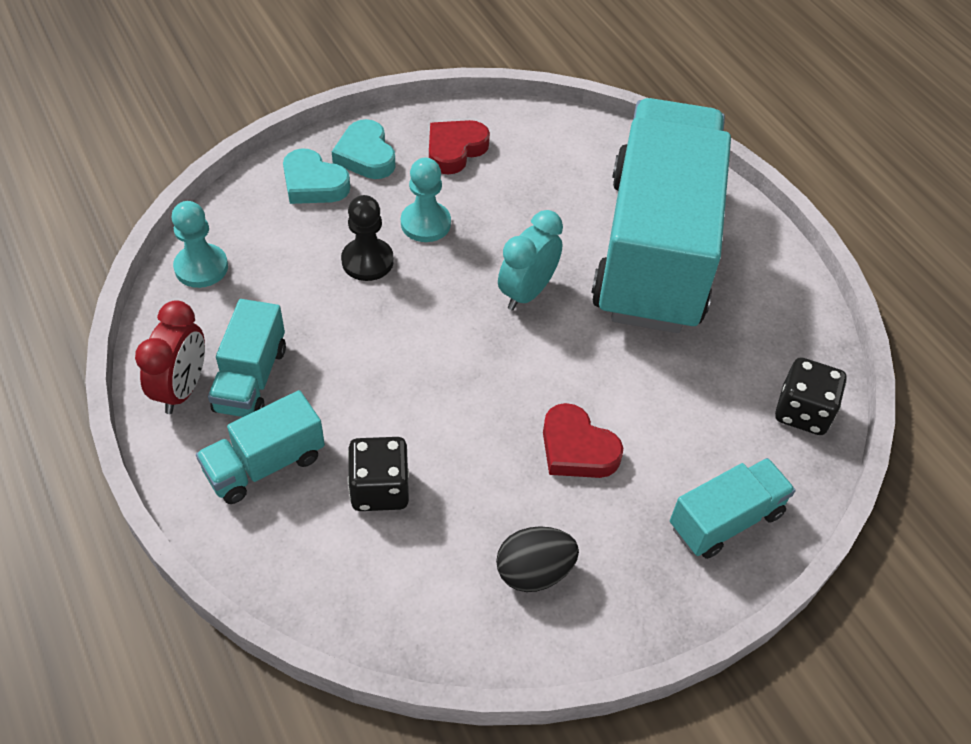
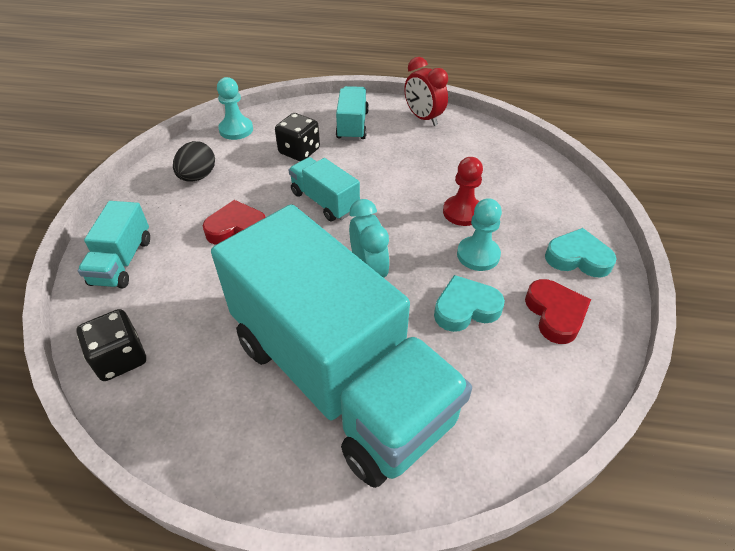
camera: 130 degrees right, 5 degrees down
turquoise pawn [172,201,228,288] -> turquoise pawn moved to [217,77,253,140]
turquoise truck [208,299,286,417] -> turquoise truck moved to [289,157,360,221]
turquoise heart [283,149,350,204] -> turquoise heart moved to [434,275,505,332]
black pawn [341,195,394,281] -> red pawn [443,157,483,226]

